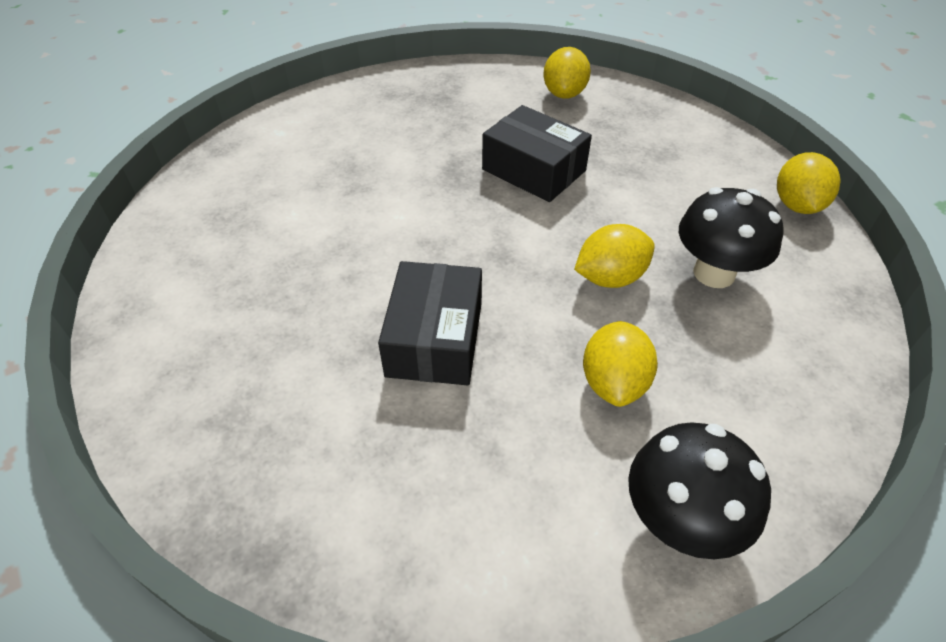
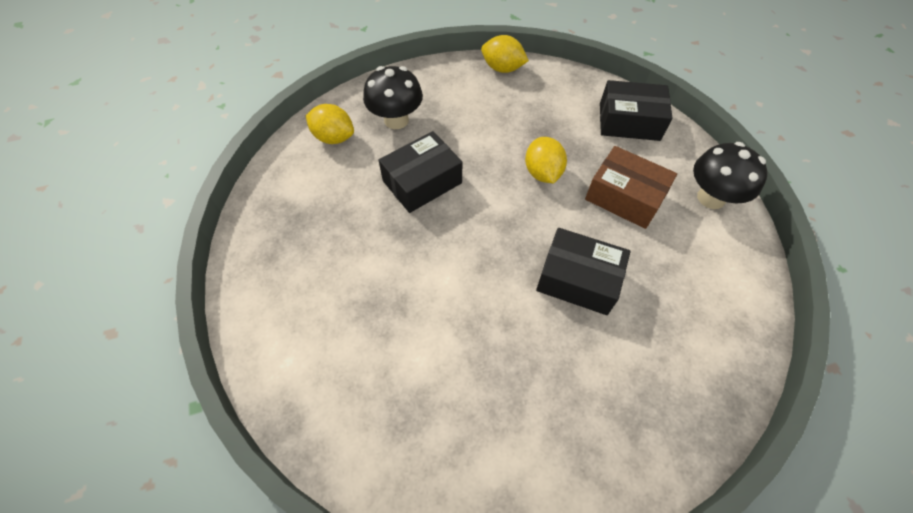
camera: 75 degrees left, 10 degrees up
yellow lemon [583,321,658,407] -> brown box [585,146,677,229]
black mushroom [679,187,784,288] -> black mushroom moved to [363,66,423,129]
none -> black box [600,80,673,141]

